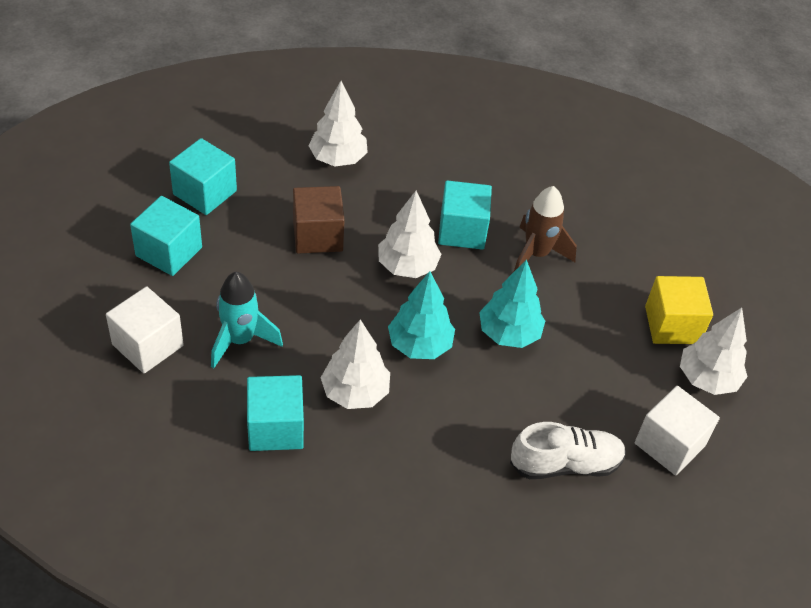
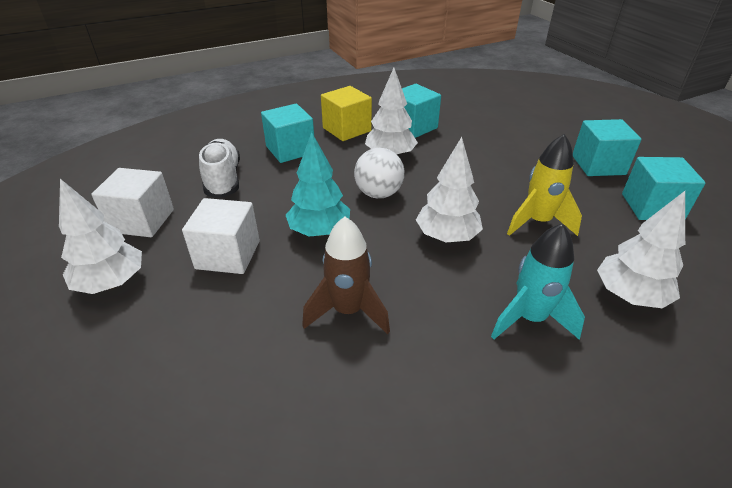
camera: 150 degrees right, 10 degrees down
white cube [106,287,184,373] -> white cube moved to [182,198,260,274]
turquoise rocket [211,272,283,369] -> turquoise rocket moved to [491,223,585,340]
brown cube [293,186,345,253] -> yellow rocket [507,134,582,236]
turquoise tree [388,271,455,359] -> white ball [354,148,404,198]
turquoise cube [438,180,492,250] -> turquoise cube moved to [261,104,314,163]
white shoe [510,422,626,479] -> white shoe turned 120 degrees clockwise [199,139,240,198]
yellow cube [645,276,713,344] -> yellow cube moved to [321,86,372,141]

